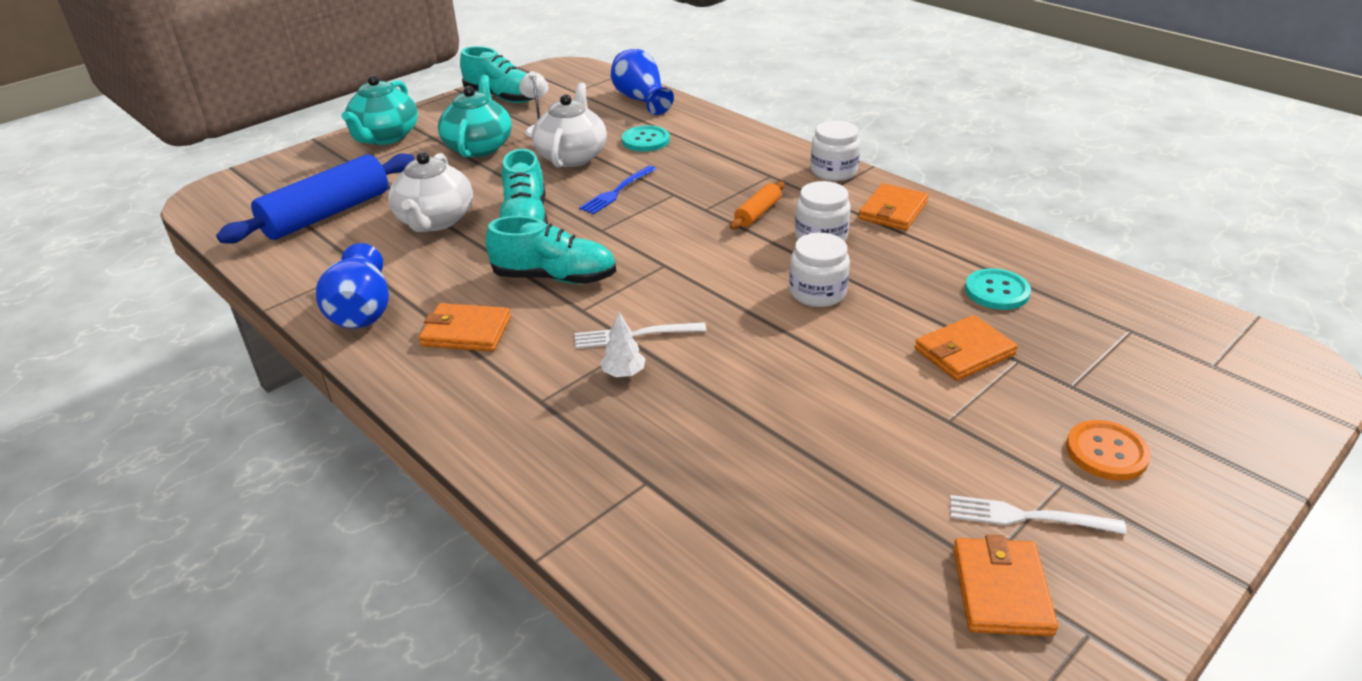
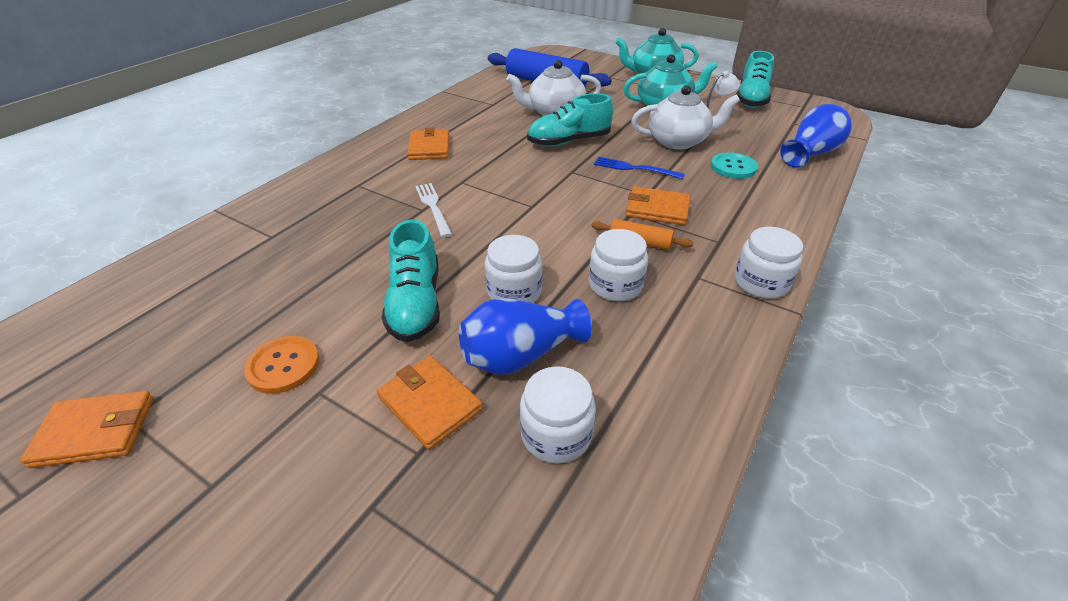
camera: 75 degrees right, 5 degrees up
blue vase [316,243,389,329] -> blue vase moved to [459,299,592,375]
turquoise shoe [486,216,616,284] -> turquoise shoe moved to [382,220,440,342]
white tree [600,311,646,377] -> none
orange wallet [859,183,929,231] -> orange wallet moved to [626,186,690,225]
white fork [950,495,1127,534] -> none
turquoise button [965,268,1031,310] -> white jar [520,366,596,464]
orange button [1066,420,1151,481] -> orange button moved to [244,336,319,394]

